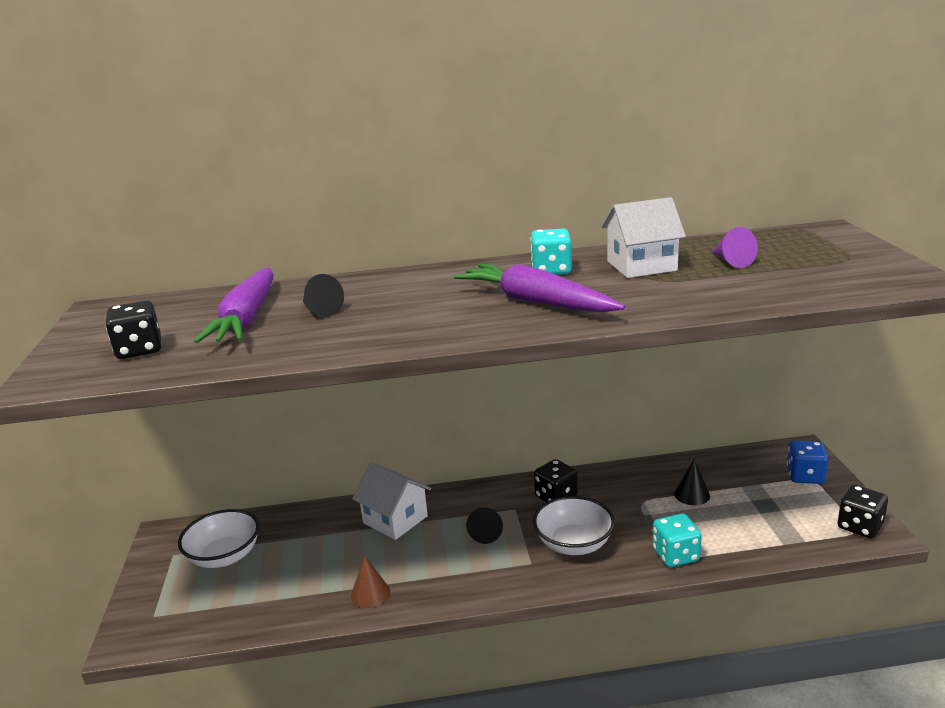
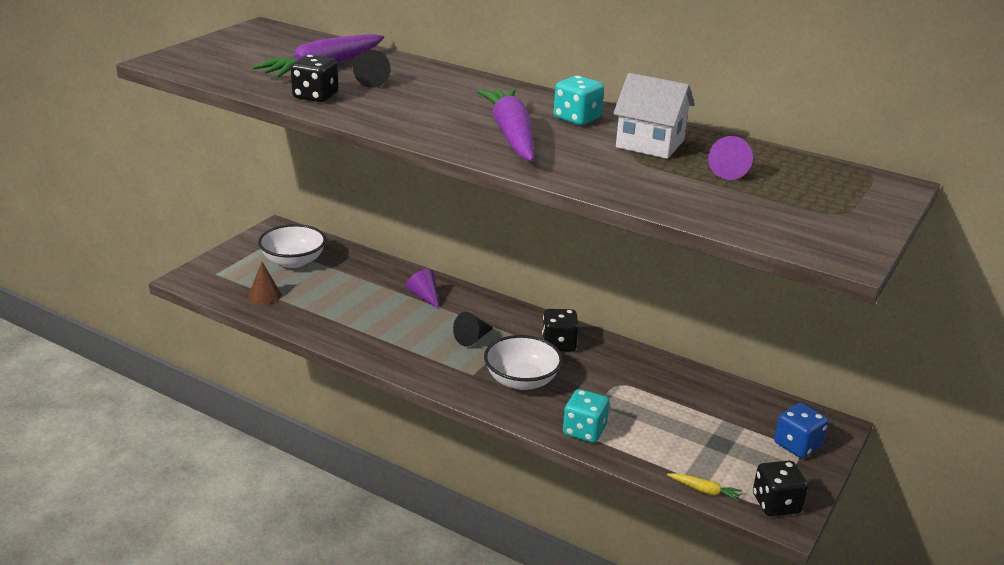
camera: 35 degrees right, 5 degrees up
black dice [106,301,161,359] -> black dice moved to [291,55,339,102]
brown cone [351,556,390,608] -> brown cone moved to [248,262,281,305]
white house [352,462,431,540] -> purple cone [406,269,439,309]
black cone [674,459,710,505] -> none
none -> yellow carrot [667,473,742,501]

